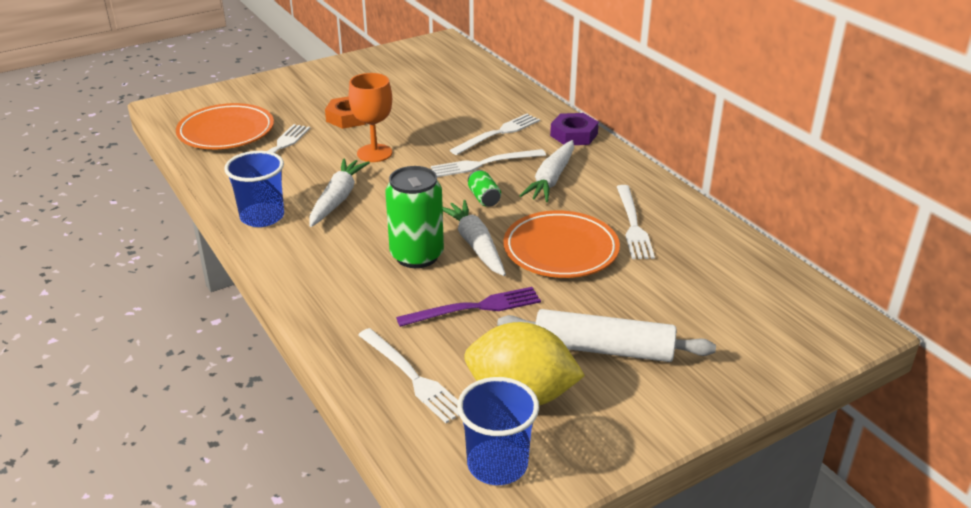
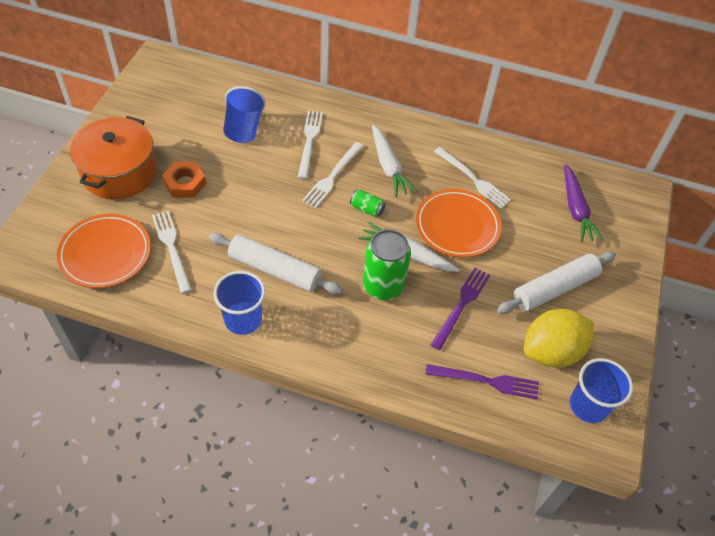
camera: 45 degrees left, 20 degrees up
white carrot [309,158,370,227] -> white rolling pin [209,233,343,294]
orange goblet [349,73,392,162] -> none
white fork [358,328,459,423] -> purple fork [426,364,539,400]
purple nut [550,113,599,145] -> none
none -> orange pot [70,116,157,199]
none -> blue cup [223,86,266,143]
none -> purple carrot [564,164,604,242]

